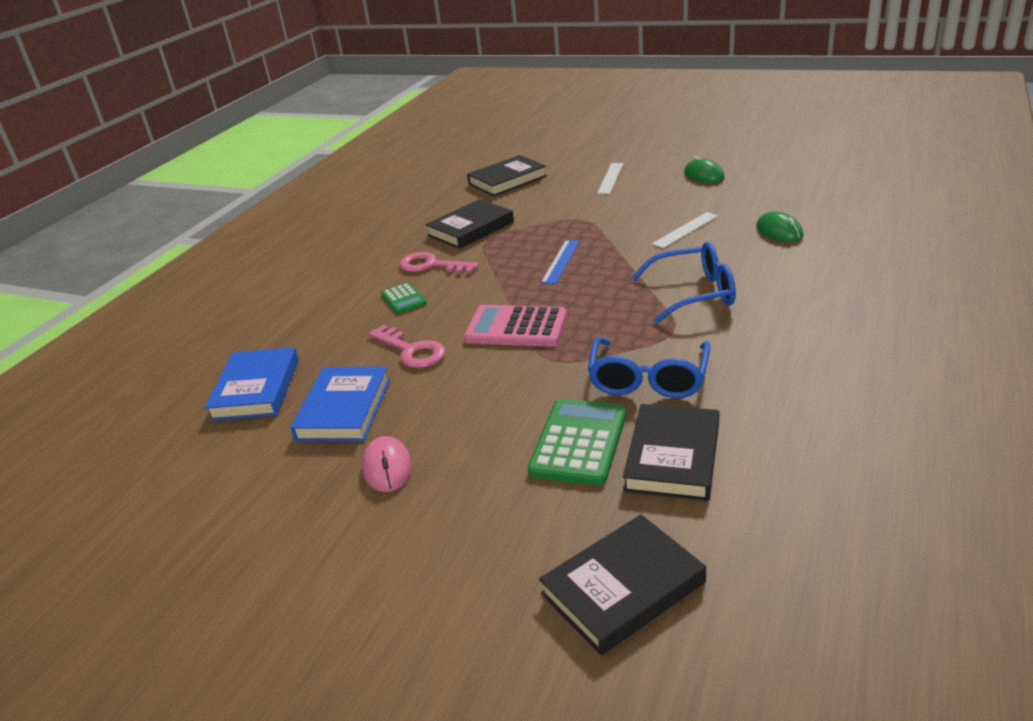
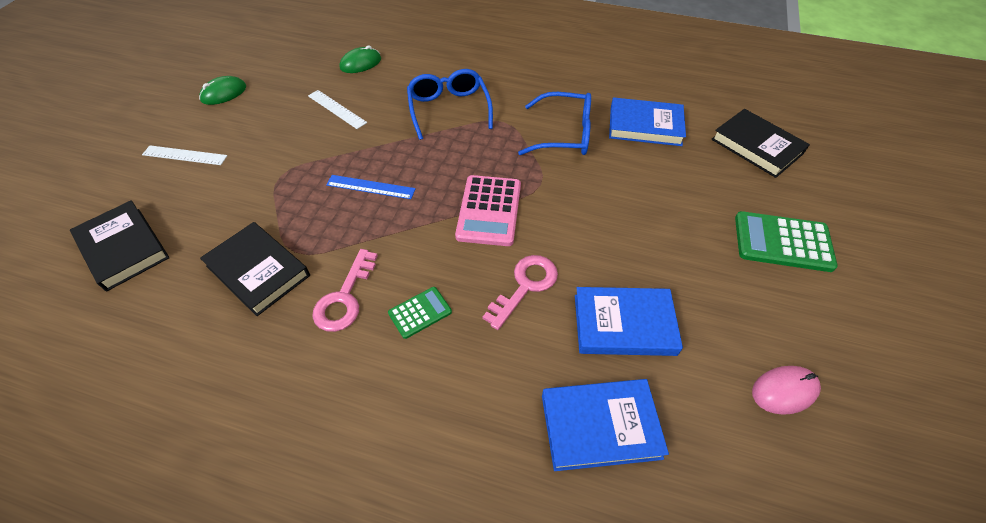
camera: 100 degrees left, 20 degrees up
pink mouse [362,436,412,492] -> pink mouse moved to [752,366,821,415]
green calculator [528,399,627,486] -> green calculator moved to [735,211,838,272]
black book [623,404,719,501] -> blue book [609,97,686,146]

